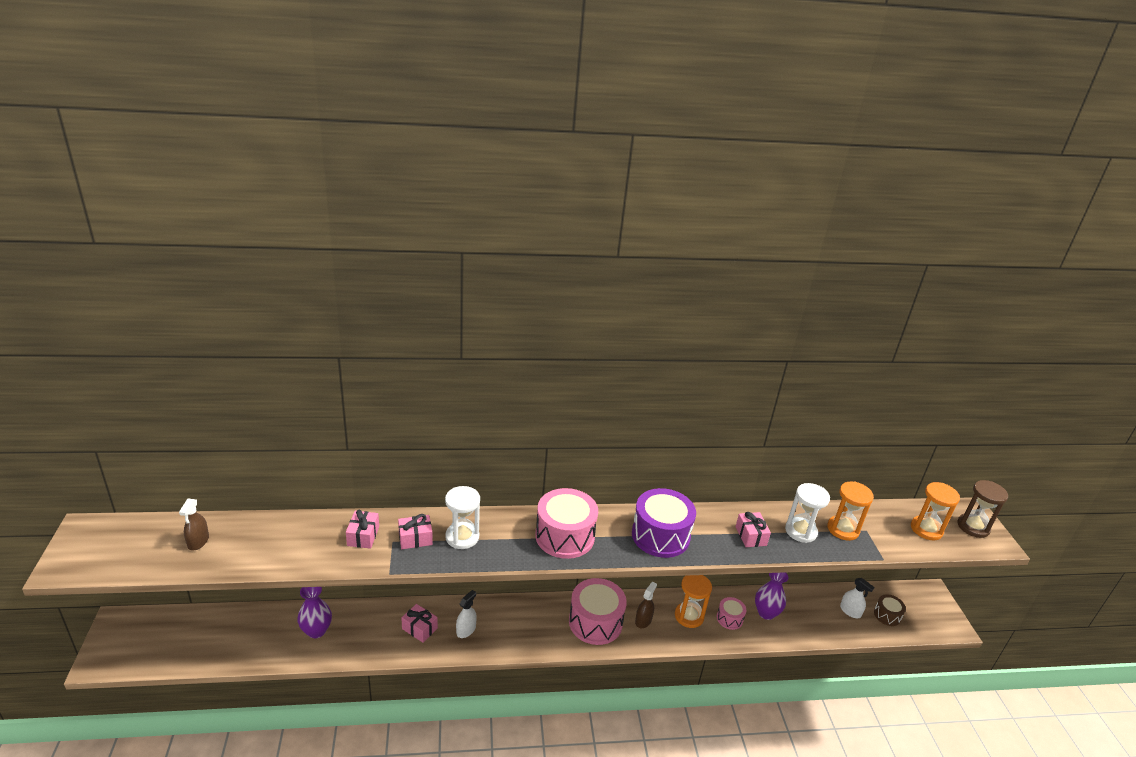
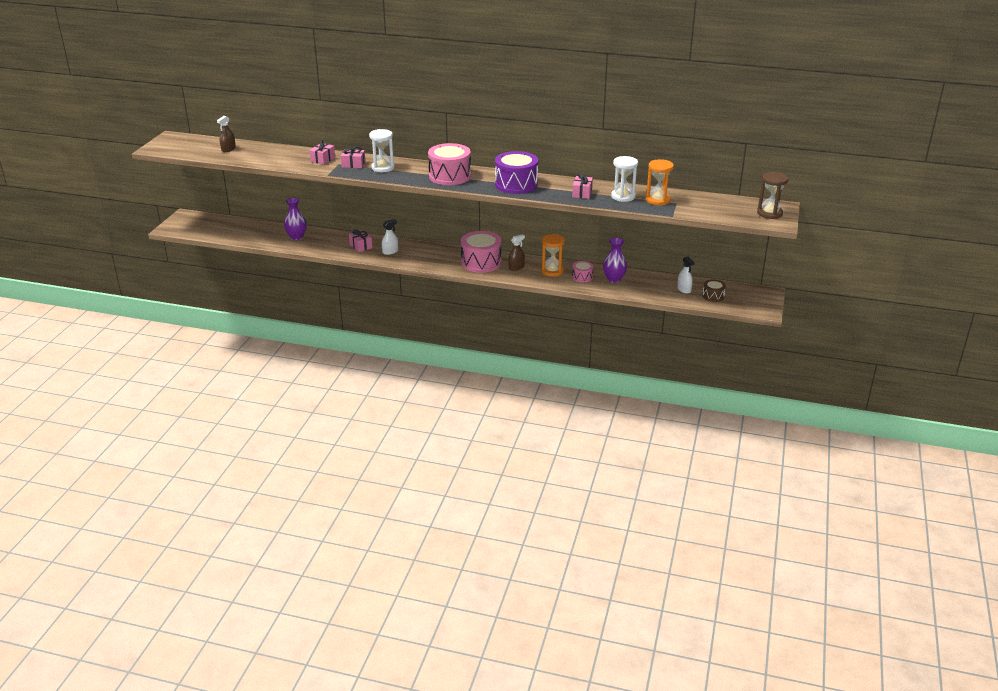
camera: 25 degrees right, 0 degrees up
orange hourglass [911,482,960,540] -> none

